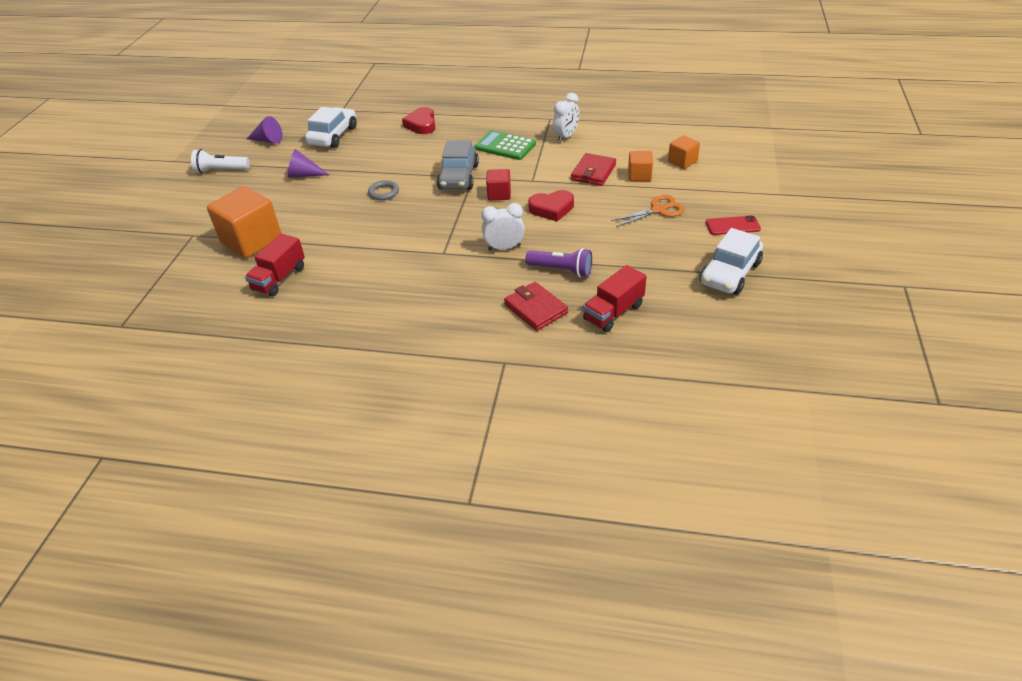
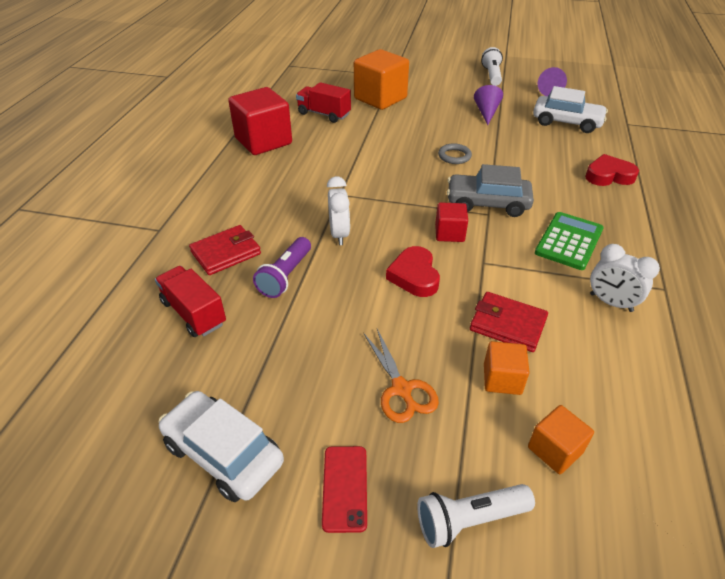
camera: 90 degrees right, 0 degrees up
none -> red cube [228,87,292,155]
none -> white flashlight [417,484,535,548]

